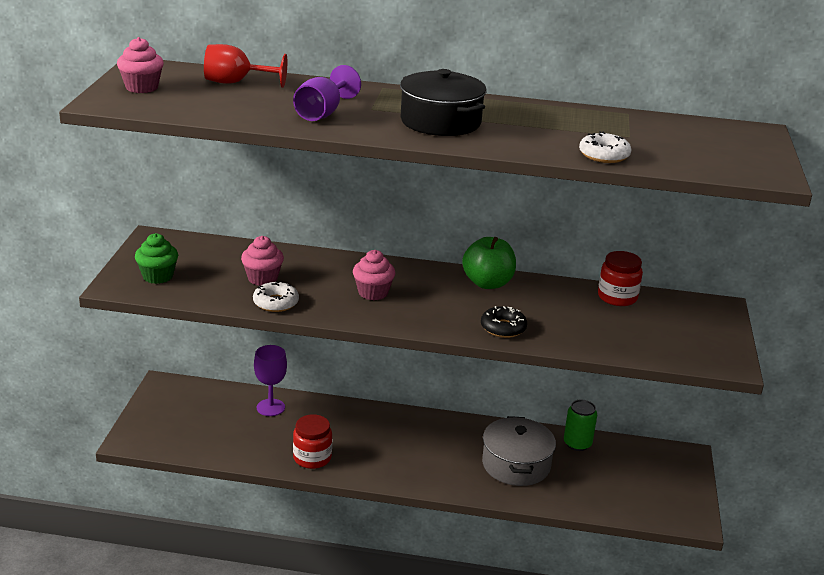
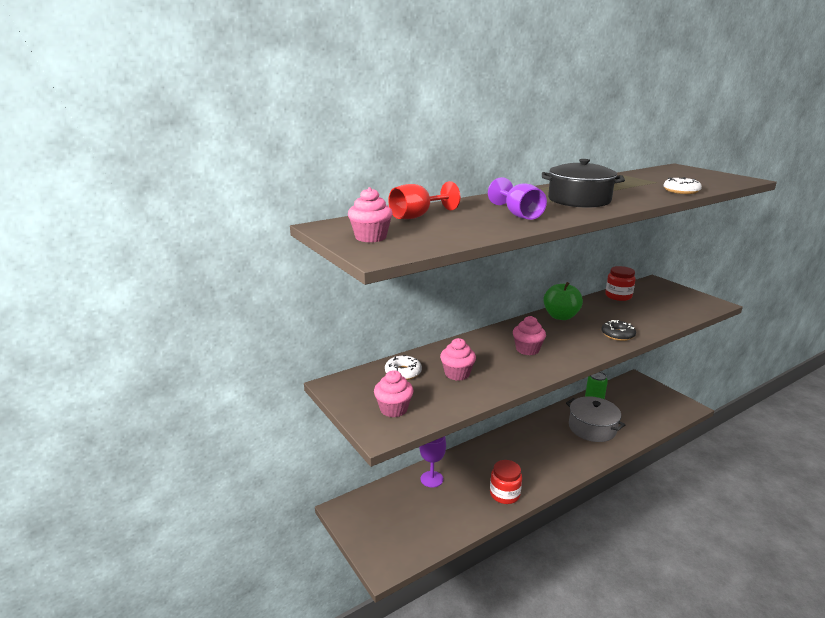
camera: 40 degrees left, 5 degrees down
green cupcake [135,233,178,284] -> pink cupcake [374,370,413,417]
white donut [253,282,299,312] -> white donut moved to [385,355,422,380]

